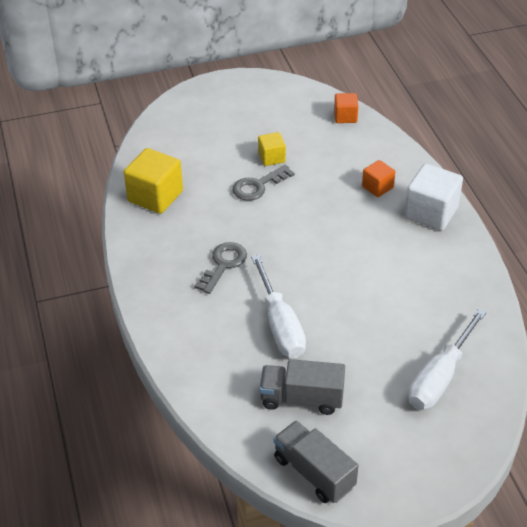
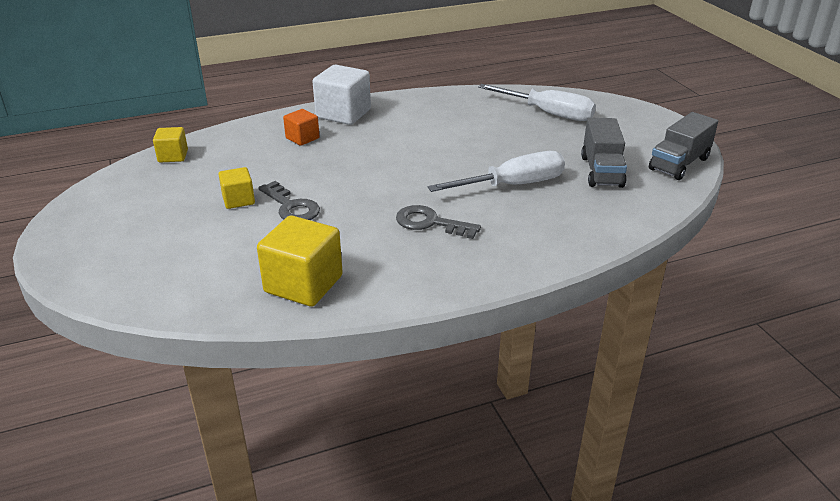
camera: 95 degrees left, 10 degrees down
orange cube [334,93,358,123] -> yellow cube [153,127,188,163]

